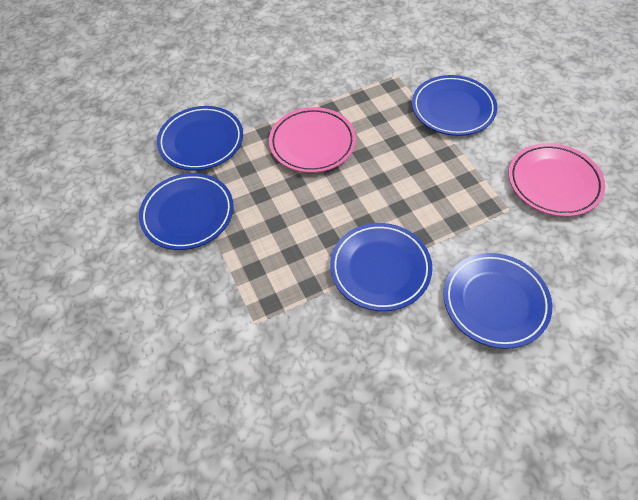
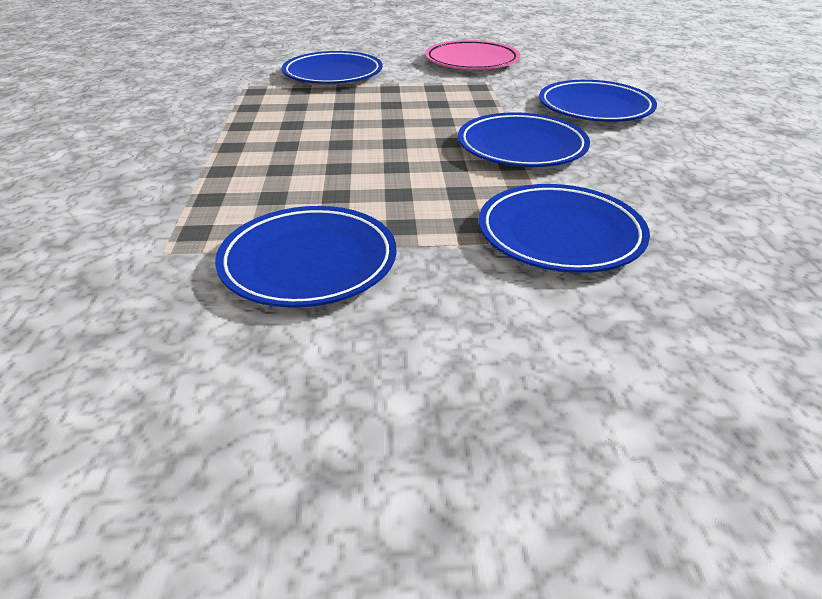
camera: 70 degrees left, 20 degrees down
blue plate [157,106,243,171] -> blue plate moved to [479,184,650,273]
pink plate [269,107,356,173] -> none

